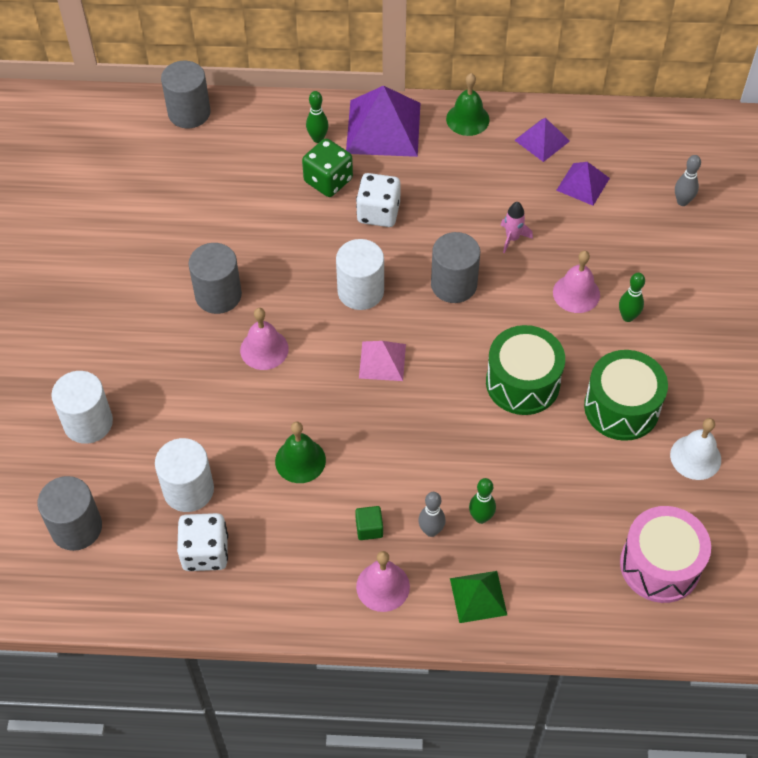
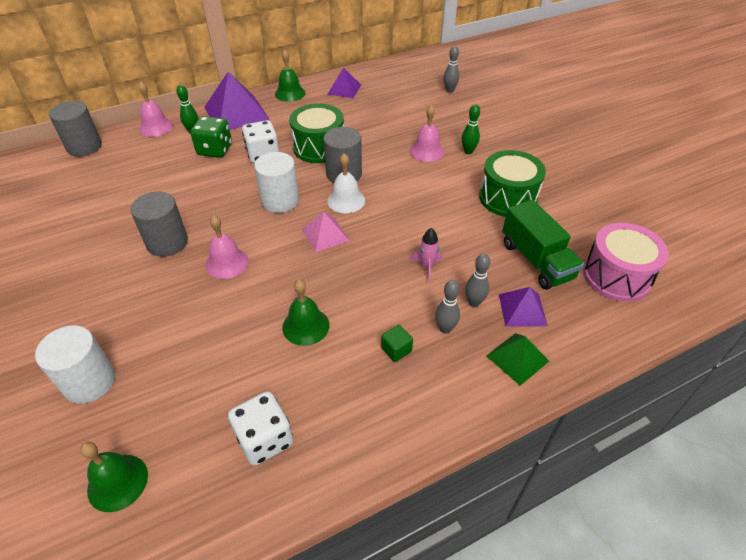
camera: 30 degrees left, 10 degrees down
grey cylinder [37,476,102,551] -> green bell [80,442,148,512]
white cylinder [155,438,214,512] -> none
pink bell [356,551,410,612] -> pink bell moved to [138,82,173,137]
green bowling pin [469,478,496,524] -> grey bowling pin [465,254,490,307]
green drum [486,325,565,415] -> green drum moved to [289,103,344,163]
pink rocket [501,202,533,253] -> pink rocket moved to [410,228,443,282]
purple pyramid [556,162,610,206] -> purple pyramid moved to [499,287,548,327]
white bell [670,418,721,480] -> white bell moved to [327,153,365,213]
none -> green truck [502,200,584,290]

